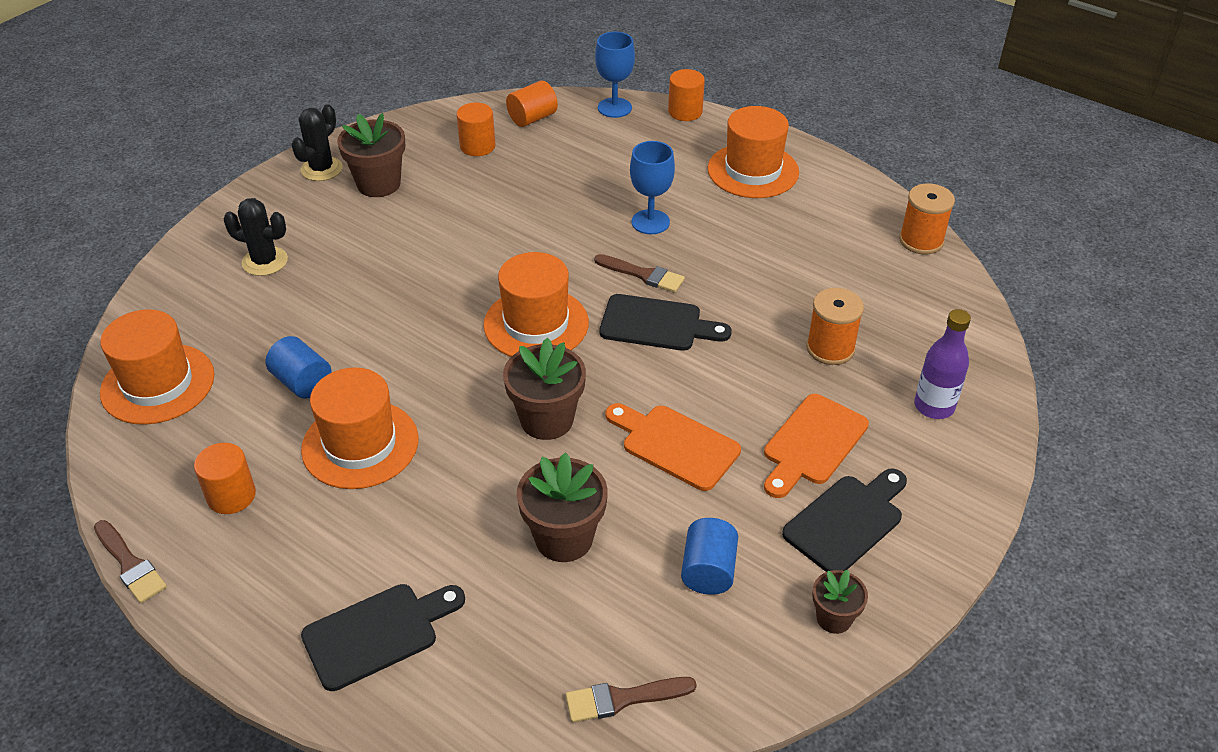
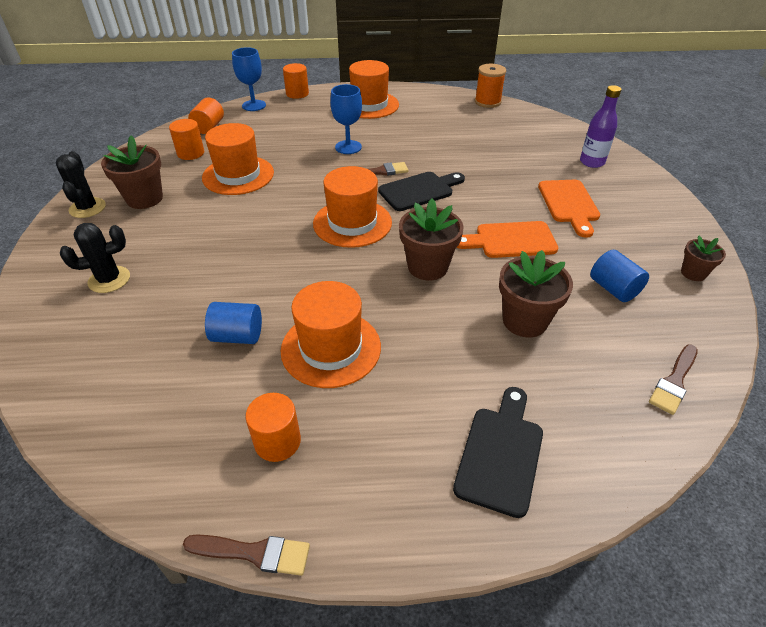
camera: 40 degrees left, 0 degrees up
orange hat [100,309,214,425] -> orange hat moved to [202,123,274,195]
black cutting board [782,468,907,572] -> none
orange spool [806,288,864,365] -> none

